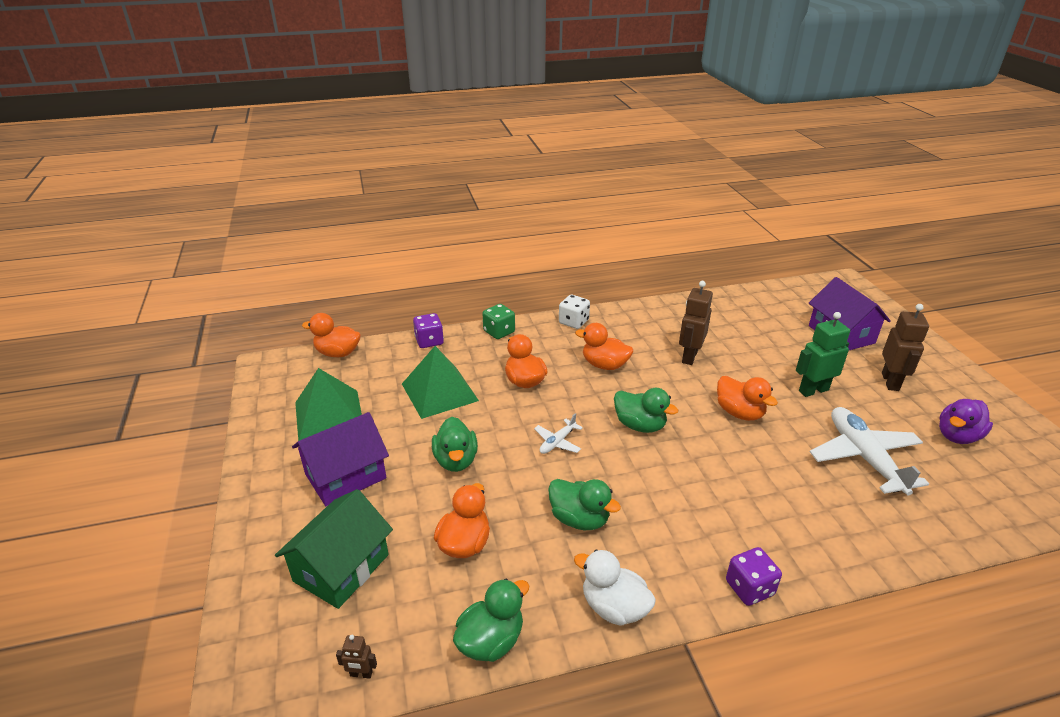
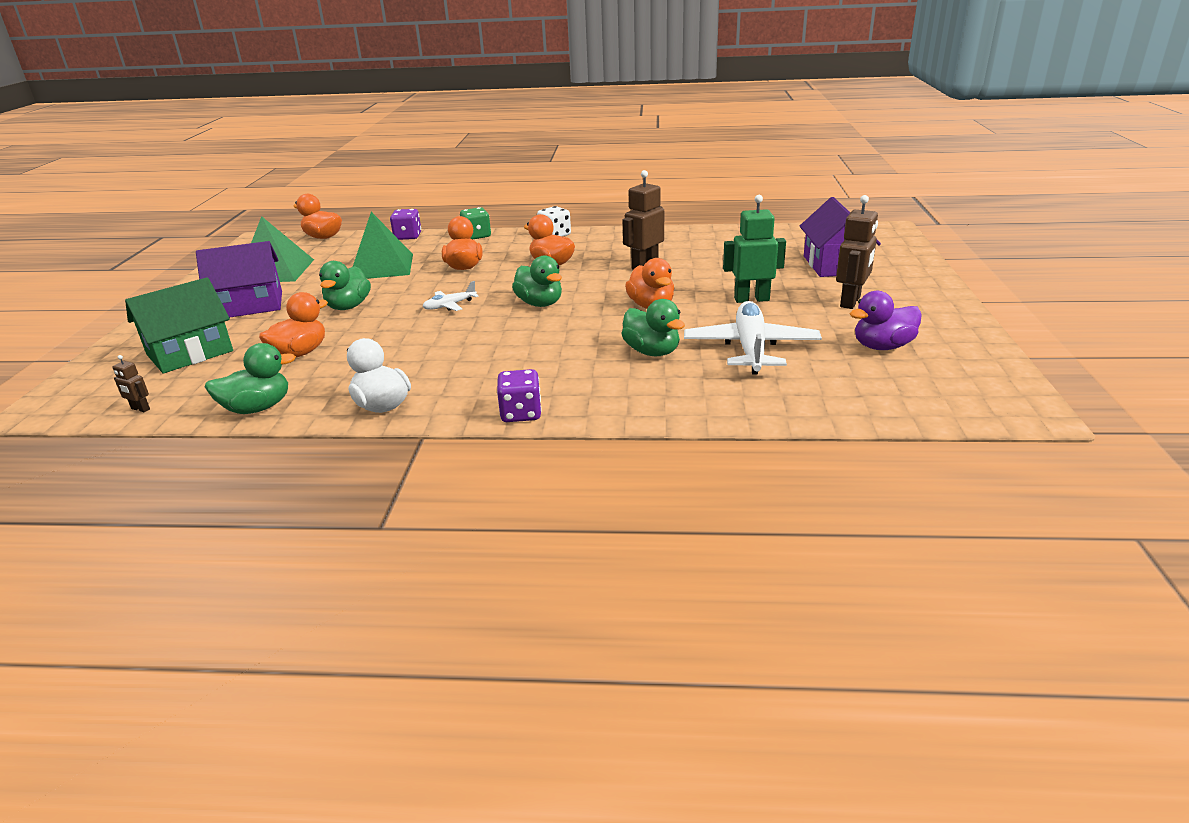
camera: 20 degrees right, 5 degrees down
green duck [548,479,621,530] -> green duck moved to [621,299,685,356]

